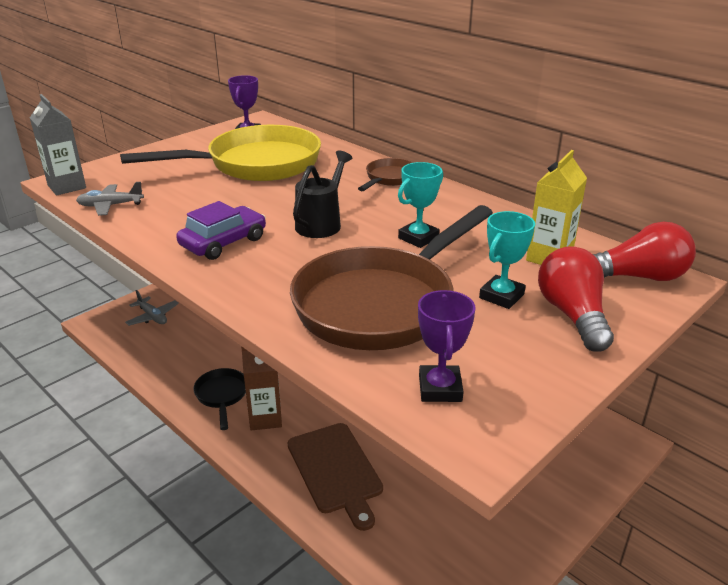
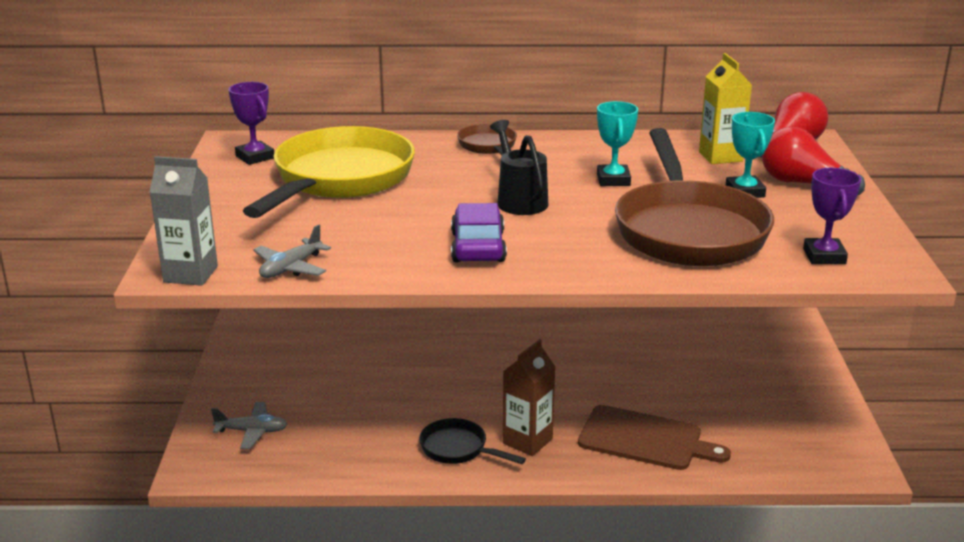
camera: 45 degrees left, 5 degrees down
purple trophy [418,290,475,402] -> purple trophy turned 45 degrees clockwise [803,168,861,264]

